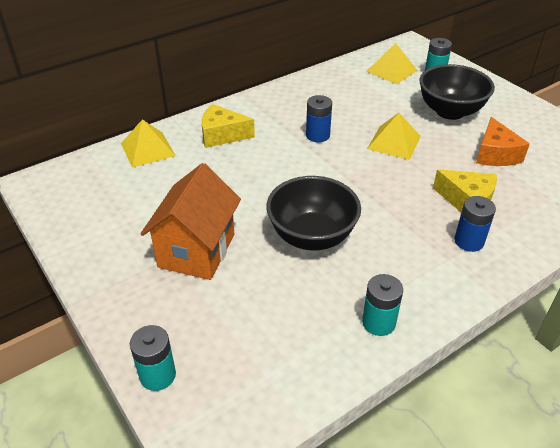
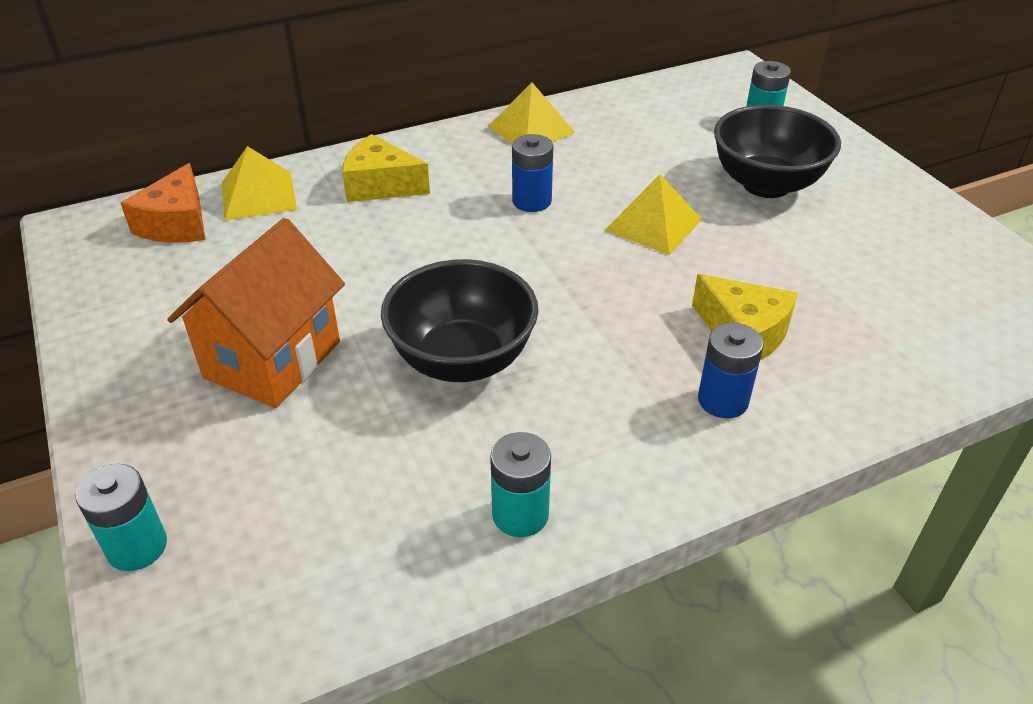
camera: 10 degrees right, 0 degrees up
yellow pyramid [366,43,418,84] -> yellow pyramid moved to [488,82,575,144]
orange cheese [476,117,530,166] -> orange cheese moved to [121,163,206,243]

